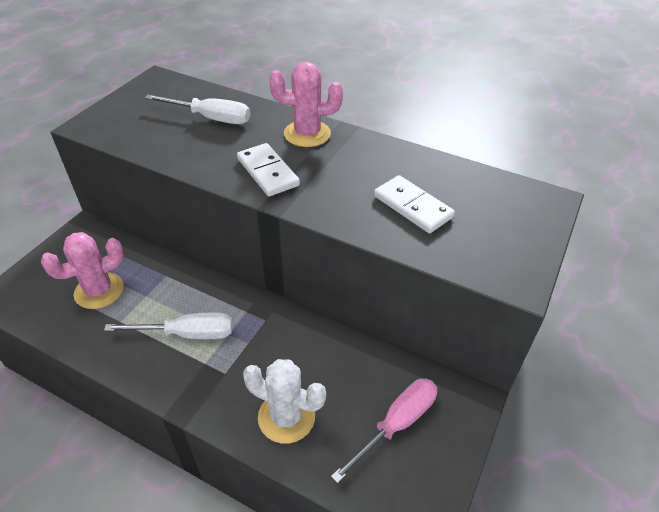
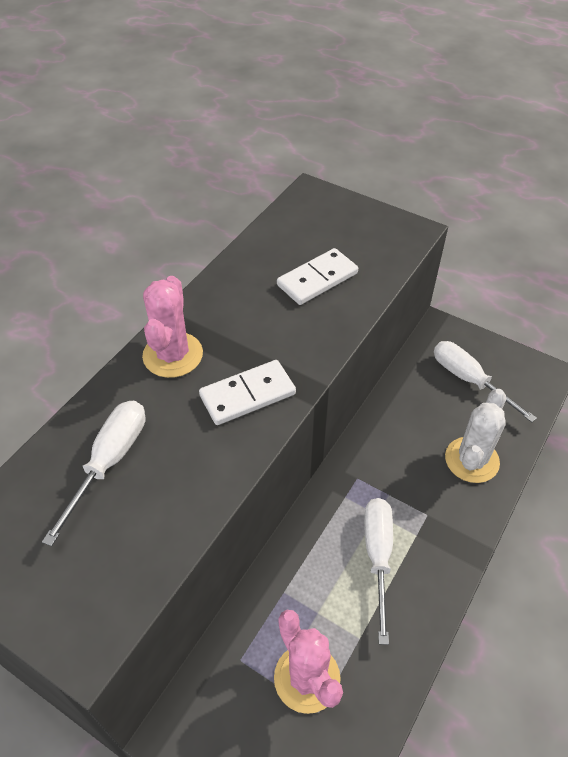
camera: 85 degrees left, 5 degrees up
pink screwdriver [331,379,437,484] -> white screwdriver [434,341,537,422]

